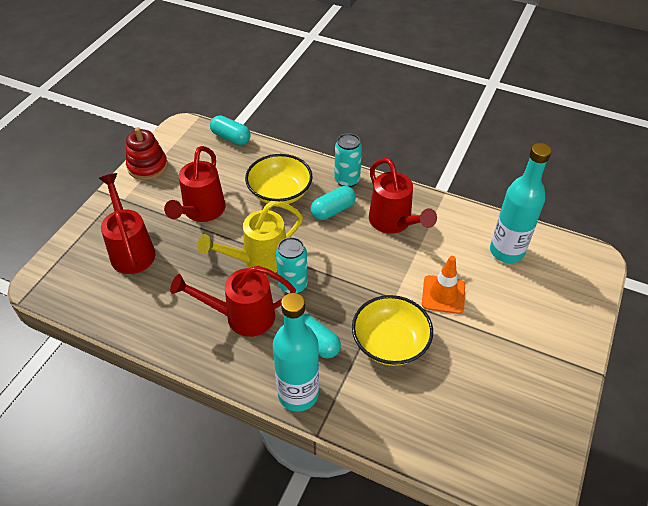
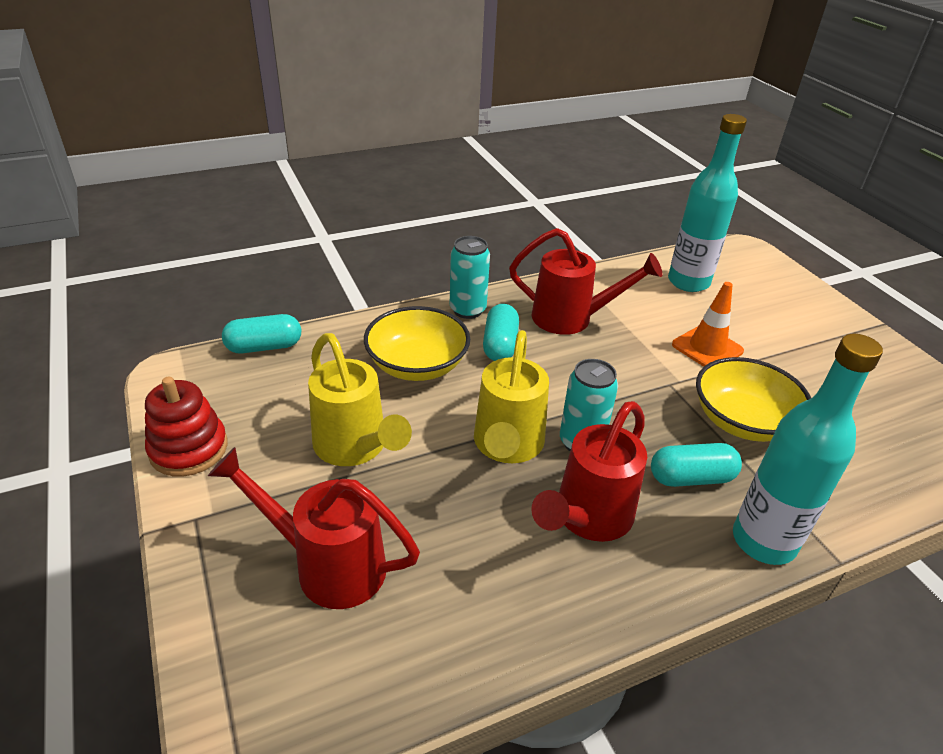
camera: 50 degrees left, 10 degrees down
red watering can [164,146,225,222] -> yellow watering can [308,333,412,466]

